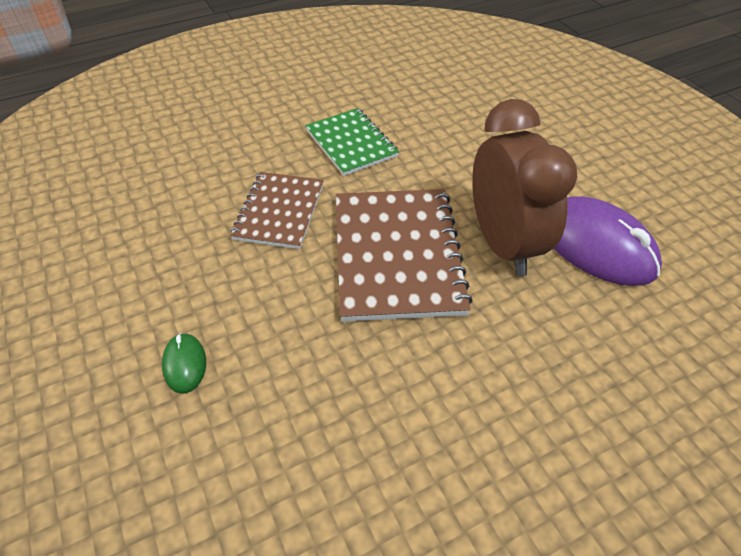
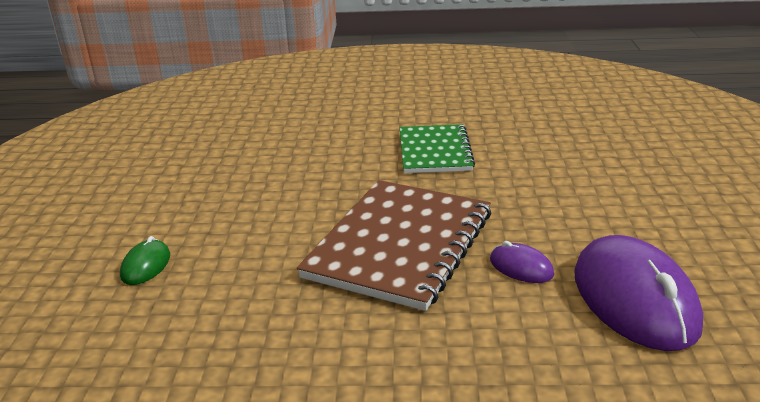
camera: 30 degrees right, 20 degrees down
brown notebook [230,172,324,249] -> none
brown clock [472,99,577,276] -> purple mouse [490,241,554,283]

